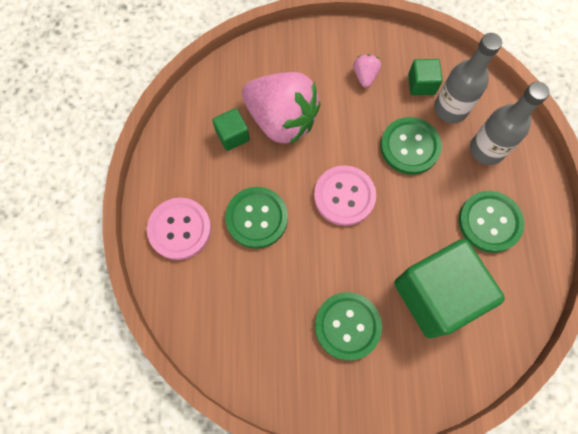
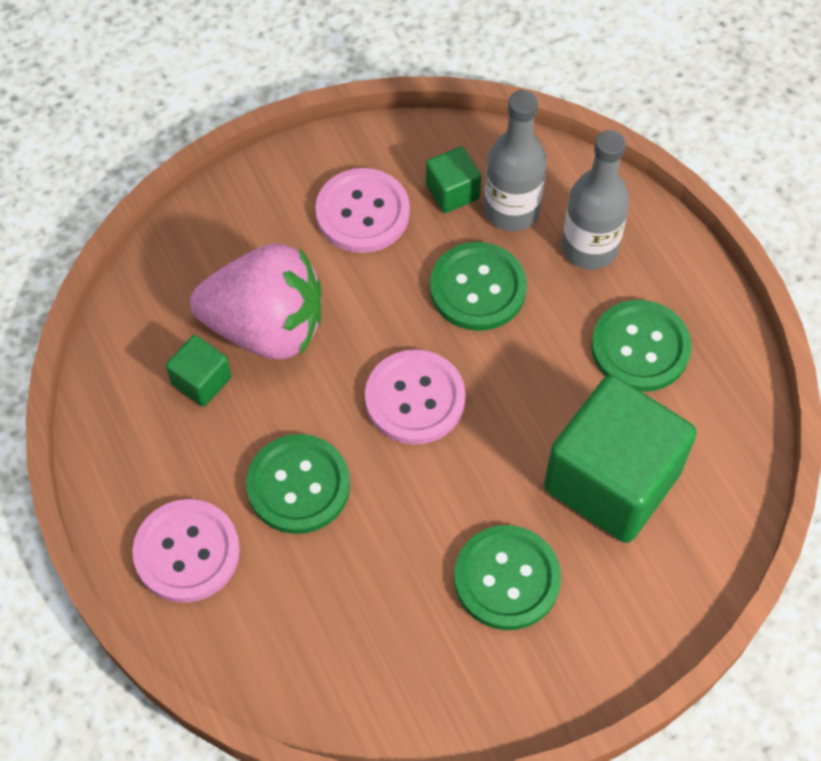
camera: 25 degrees left, 10 degrees down
pink strawberry [353,54,381,88] -> pink button [315,168,410,253]

